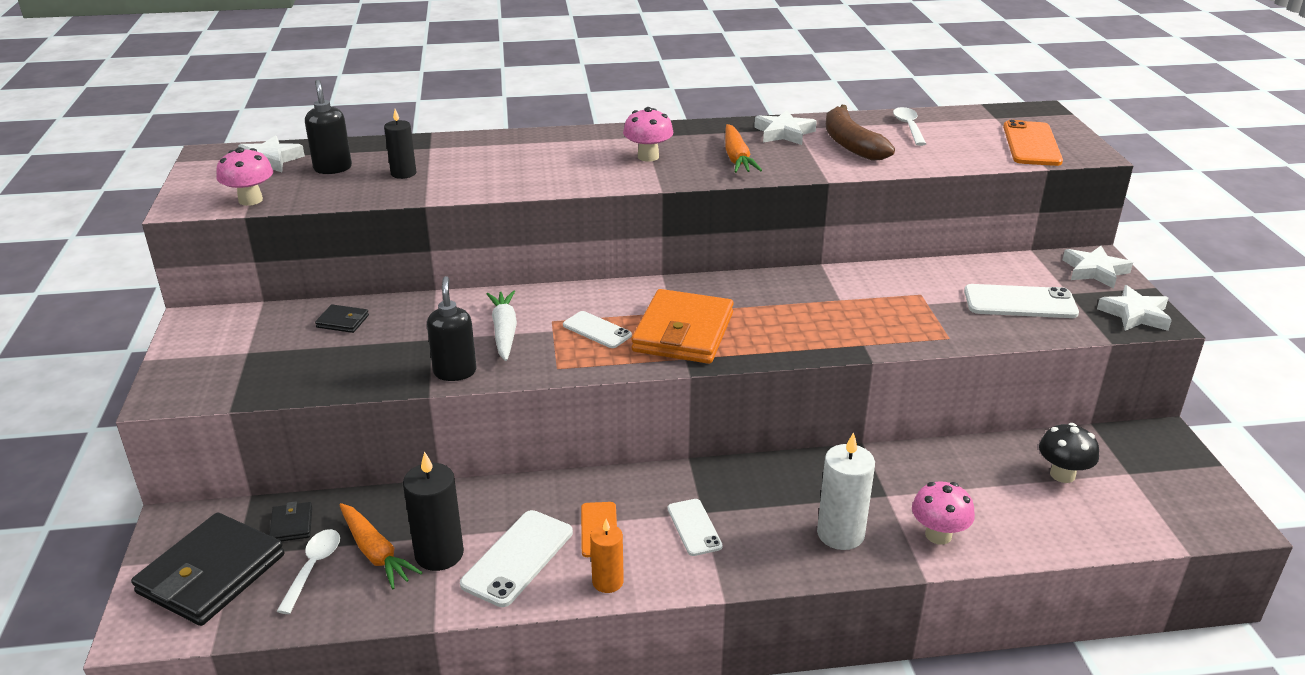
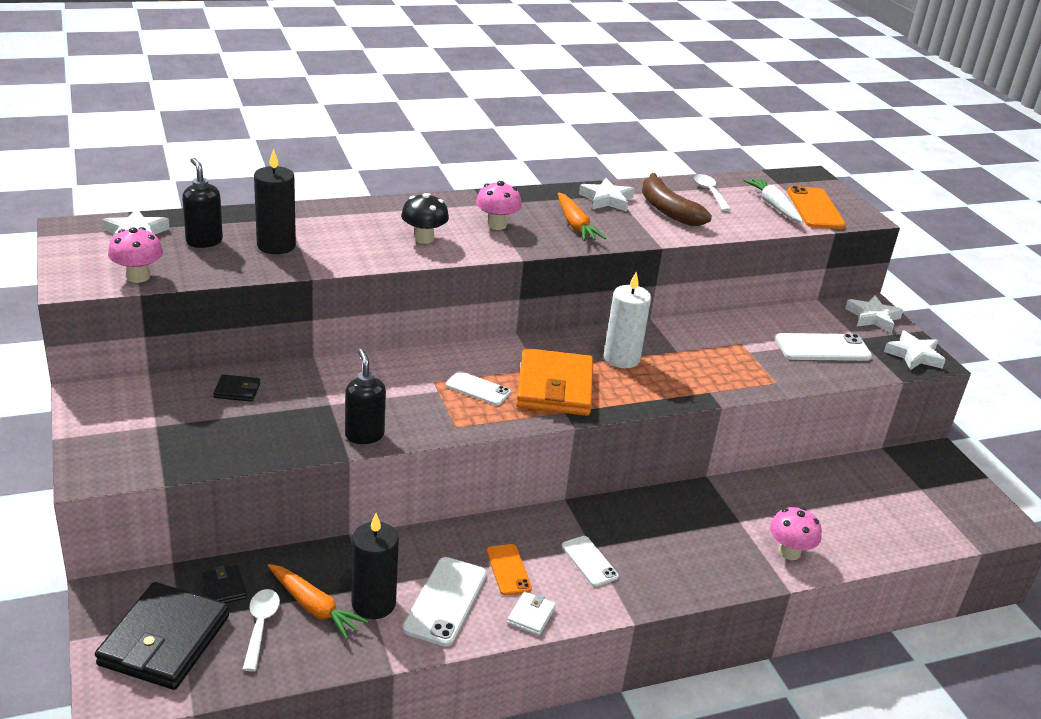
camera: 15 degrees left, 0 degrees up
black candle [384,109,416,179] -> black candle [254,149,296,254], size x1.59
white carrot [487,291,517,361] -> white carrot moved to [743,178,803,223]
orange candle [590,519,624,593] -> white wallet [507,592,556,635]
white candle [817,432,875,550] -> white candle moved to [604,272,651,368]
black mushroom [1039,423,1099,483] -> black mushroom moved to [401,193,449,244]

